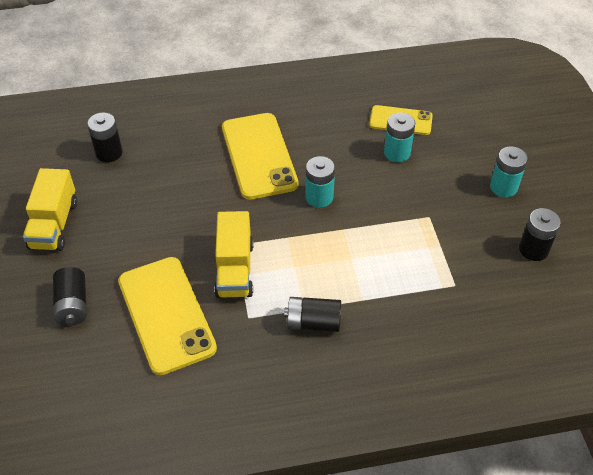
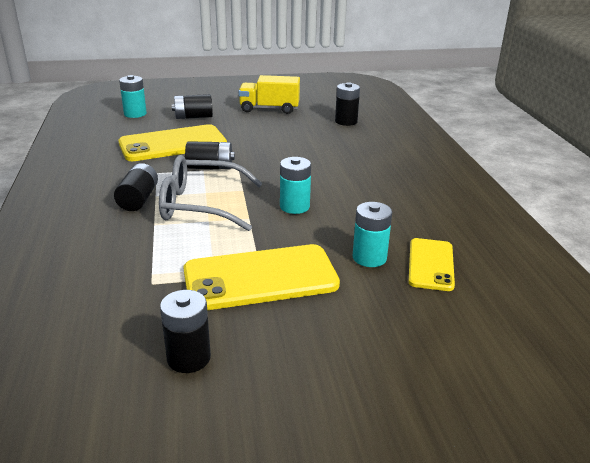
camera: 90 degrees right, 20 degrees down
yellow truck [214,211,254,298] -> black battery [185,141,235,169]
yellow phone [222,113,298,200] -> yellow phone moved to [183,244,340,310]
turquoise battery [490,146,528,197] -> turquoise battery moved to [119,75,147,118]
none -> grey glasses [159,155,263,231]

